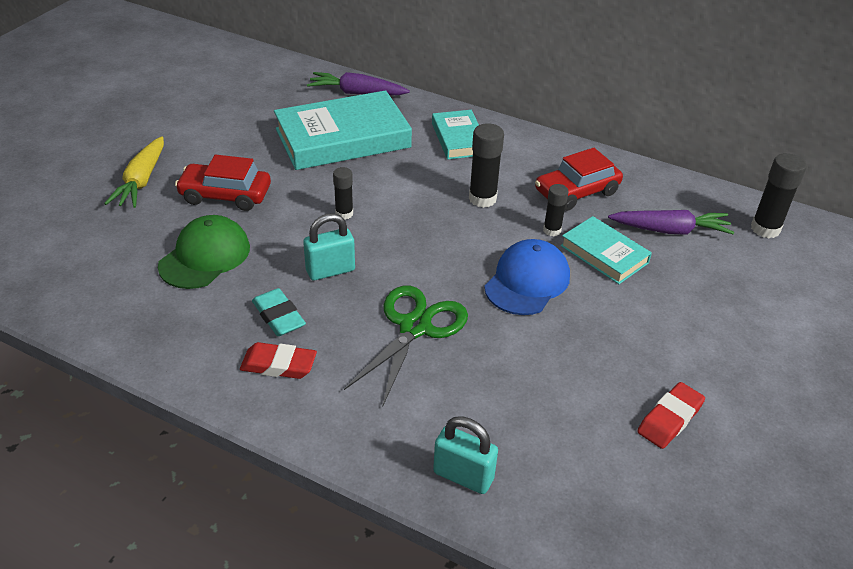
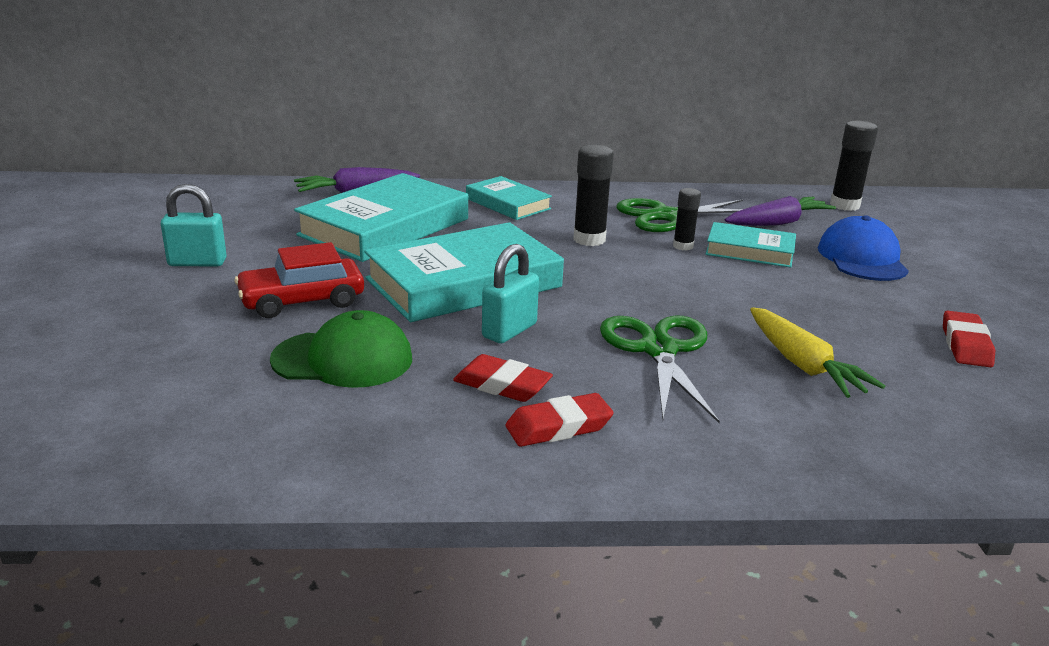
camera: 30 degrees left, 15 degrees down
yellow carrot [104,136,164,208] -> yellow carrot moved to [750,307,885,398]
green cap [158,215,250,289] -> green cap turned 90 degrees clockwise [270,310,412,388]
turquoise eraser [252,288,306,336] -> red eraser [453,354,553,402]
black glue stick [333,167,353,219] -> turquoise book [364,222,564,322]
turquoise padlock [433,416,498,494] -> turquoise padlock moved to [161,184,227,266]
blue cap [484,239,570,315] -> blue cap moved to [818,215,909,281]
red car [535,148,623,211] -> green scissors [616,198,743,232]

